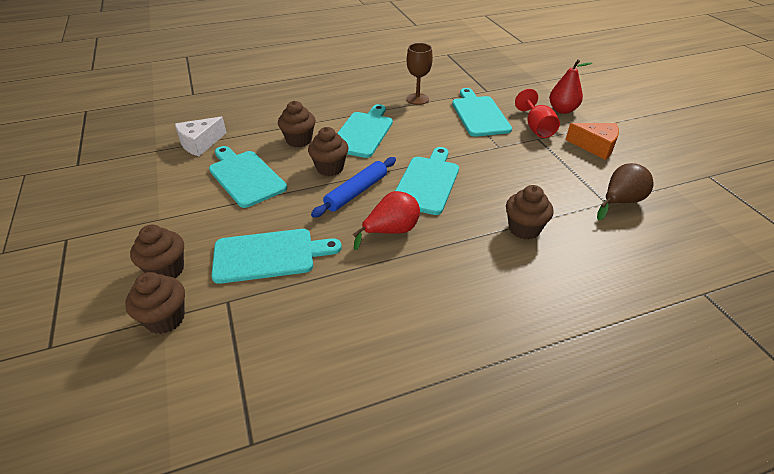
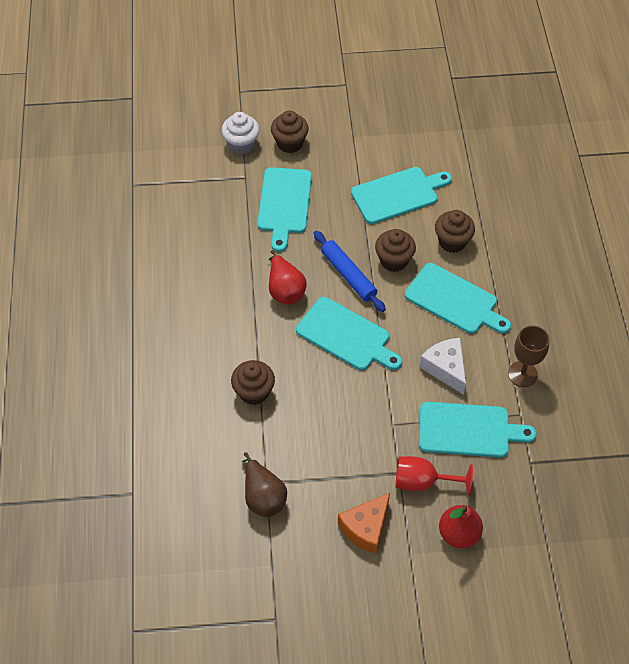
camera: 105 degrees right, 15 degrees up
brown cupcake [125,272,185,334] -> white cupcake [222,112,260,154]
white cheese [175,117,227,156] -> white cheese moved to [419,338,466,395]

